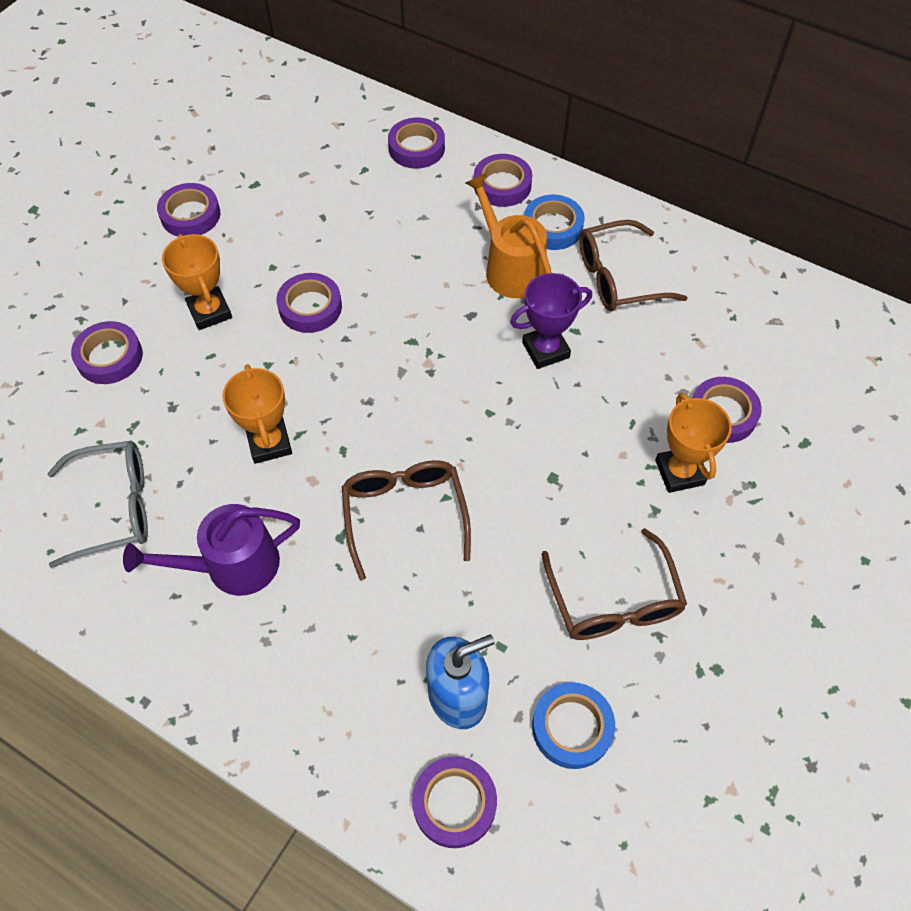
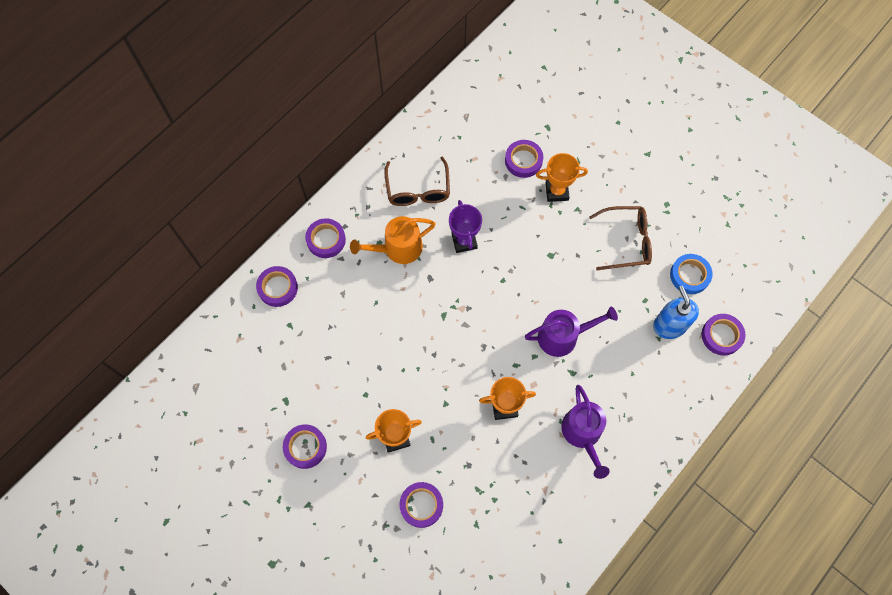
camera: 80 degrees left, 10 degrees up
grey glasses [48,441,148,568] -> none
purple tape [277,273,342,333] -> none
brown glasses [342,460,471,580] -> purple watering can [525,306,618,357]
blue tape [524,195,585,250] -> none

